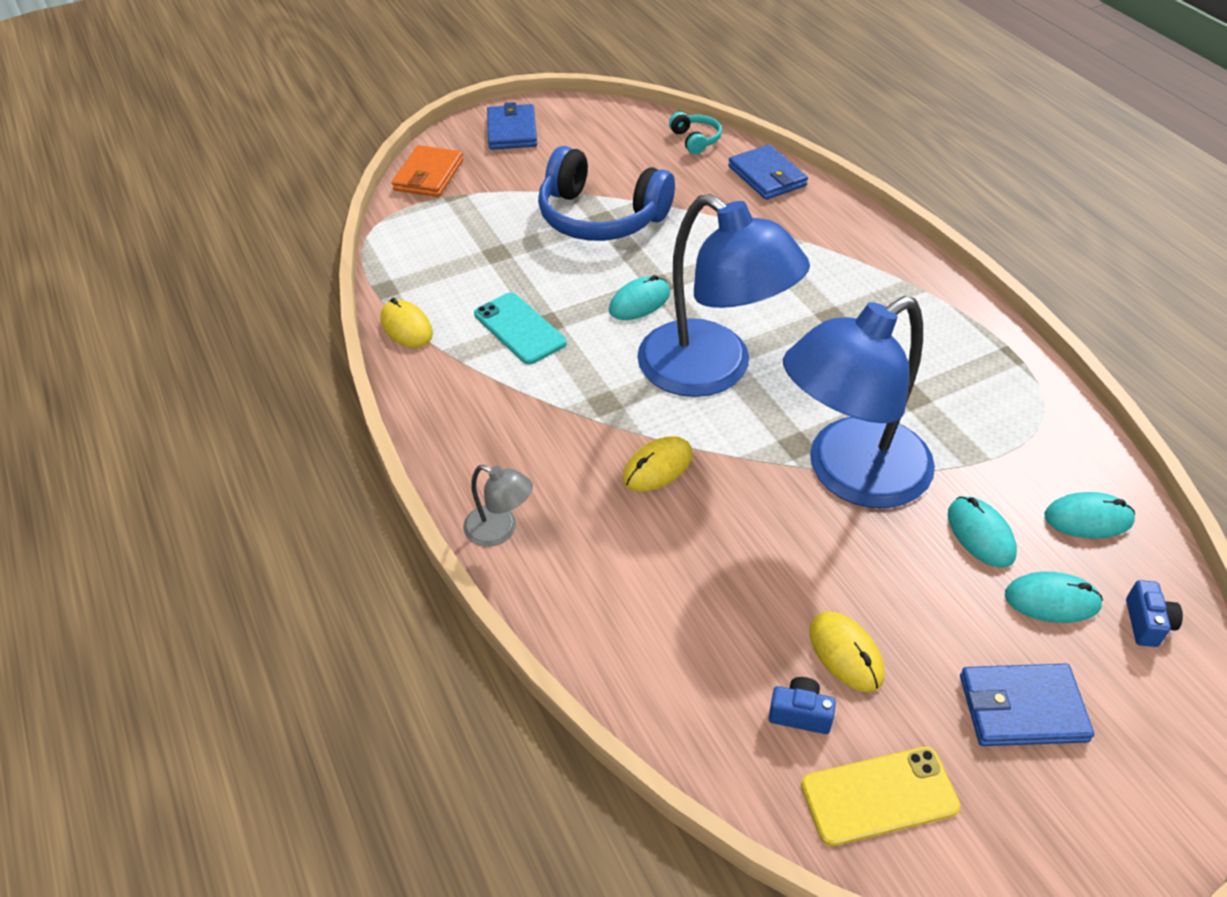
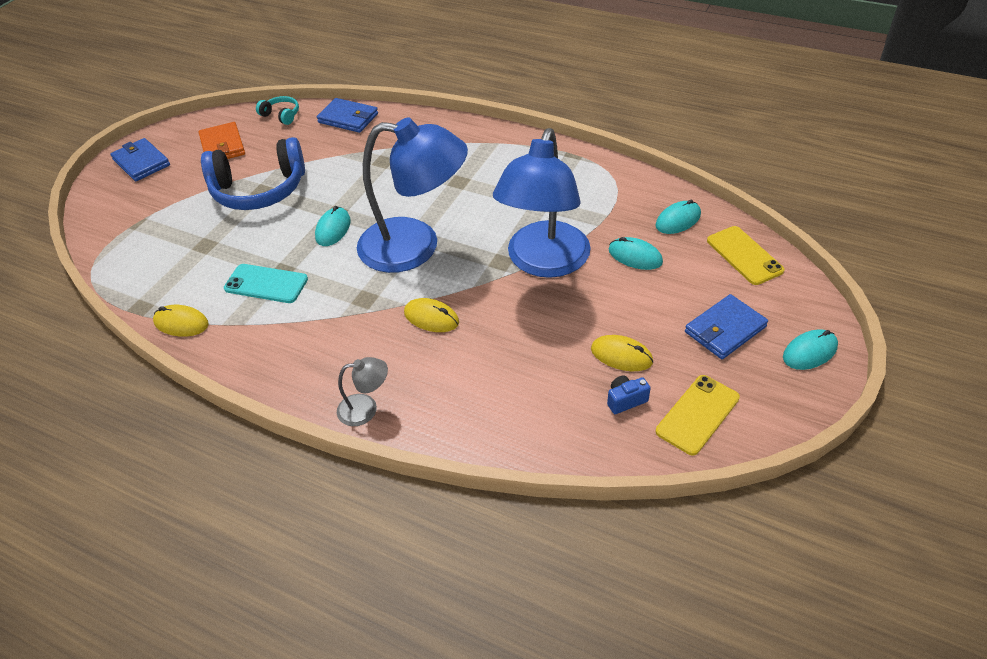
camera: 35 degrees left, 0 degrees up
orange wallet [392,145,463,197] -> orange wallet moved to [198,122,245,159]
yellow mouse [623,436,693,492] -> yellow mouse turned 75 degrees counterclockwise [404,298,459,332]
turquoise mouse [1005,572,1103,623] -> turquoise mouse moved to [783,329,838,370]
blue camera [1126,580,1183,647] -> yellow phone [707,226,785,285]

